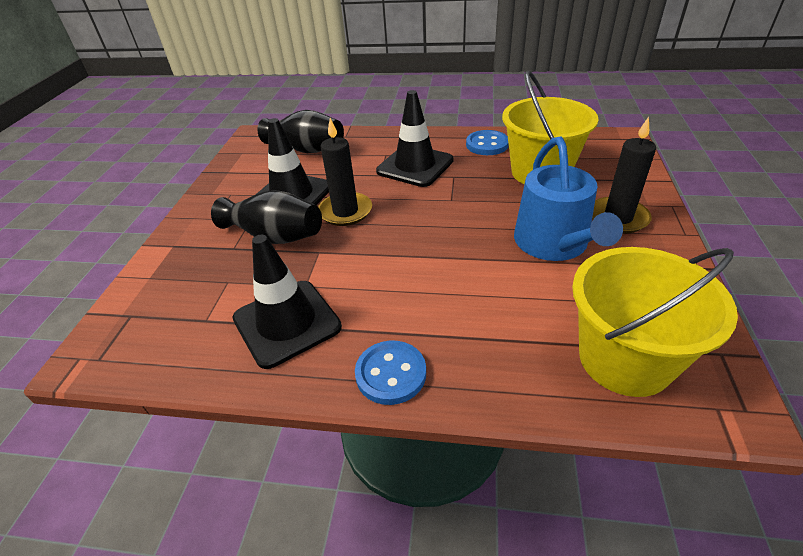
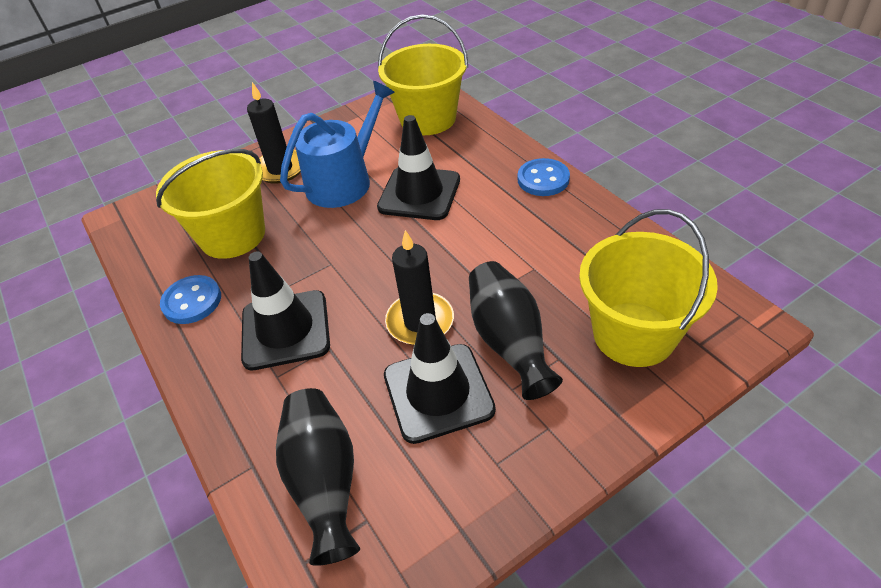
camera: 130 degrees left, 5 degrees up
black traffic cone [233,235,342,369] -> black traffic cone moved to [377,115,460,220]
none -> yellow bucket [579,209,718,367]

